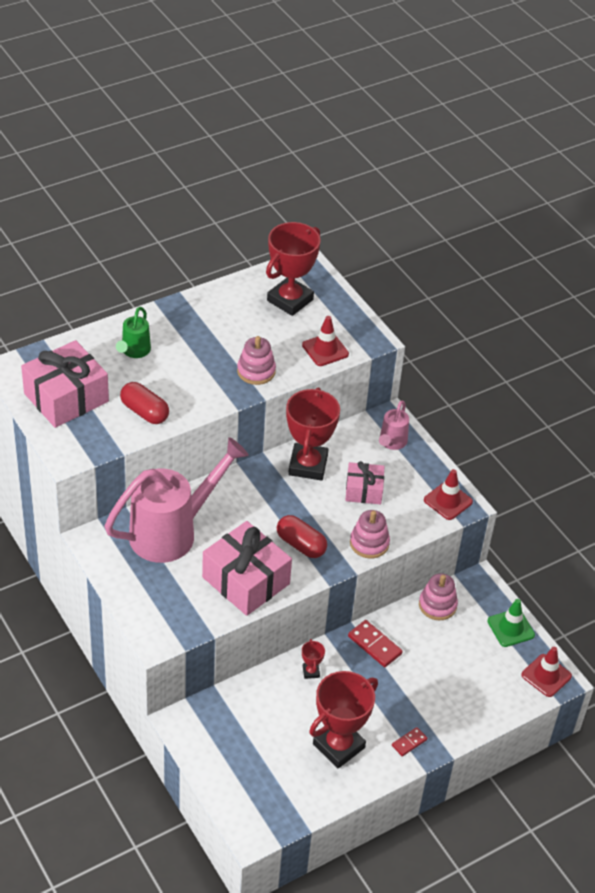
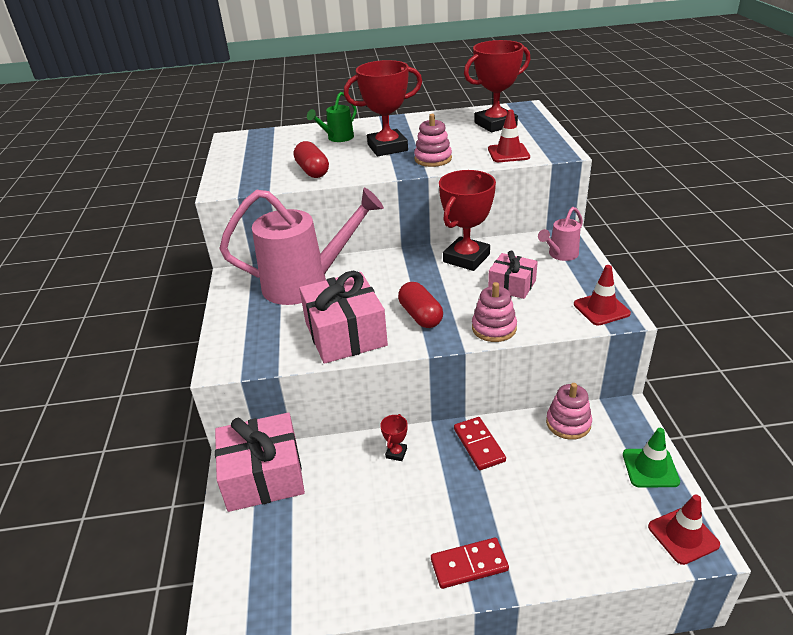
camera: 30 degrees right, 10 degrees down
pink gift [21,340,109,428] -> pink gift moved to [215,412,305,512]
red trophy [309,671,378,768] -> red trophy moved to [344,60,422,157]
red domino [392,727,427,756] -> red domino [431,538,509,589], size x1.63

